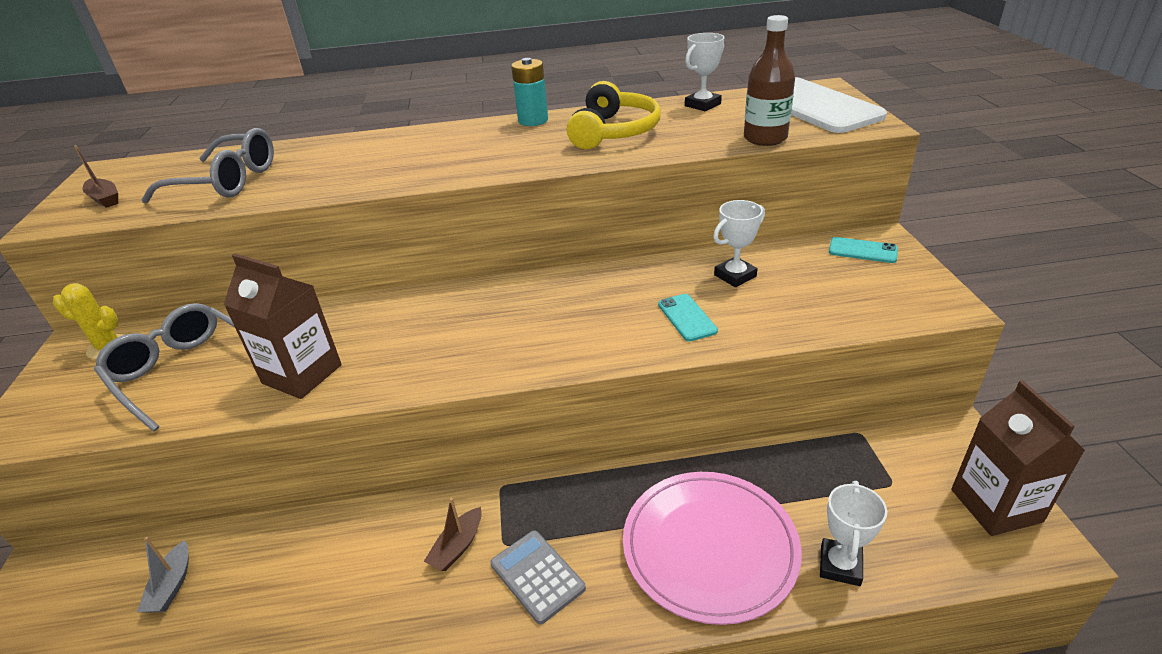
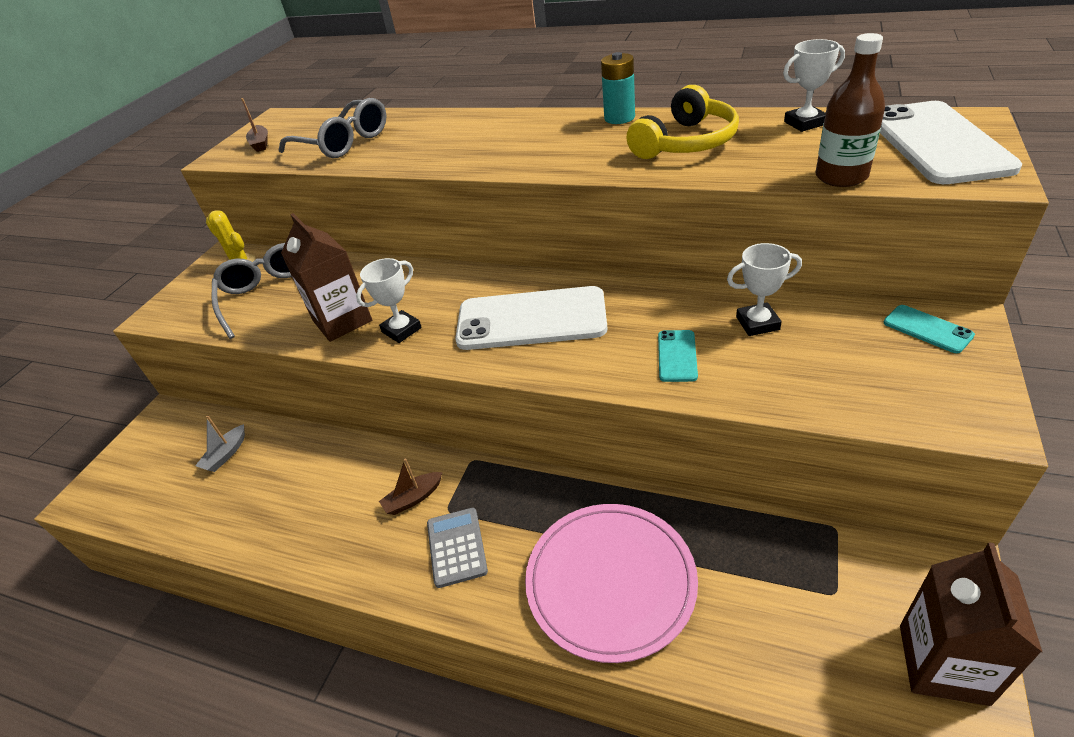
camera: 30 degrees right, 5 degrees up
white trophy [820,481,887,586] -> white trophy moved to [356,258,422,343]
none -> white phone [455,286,607,350]

